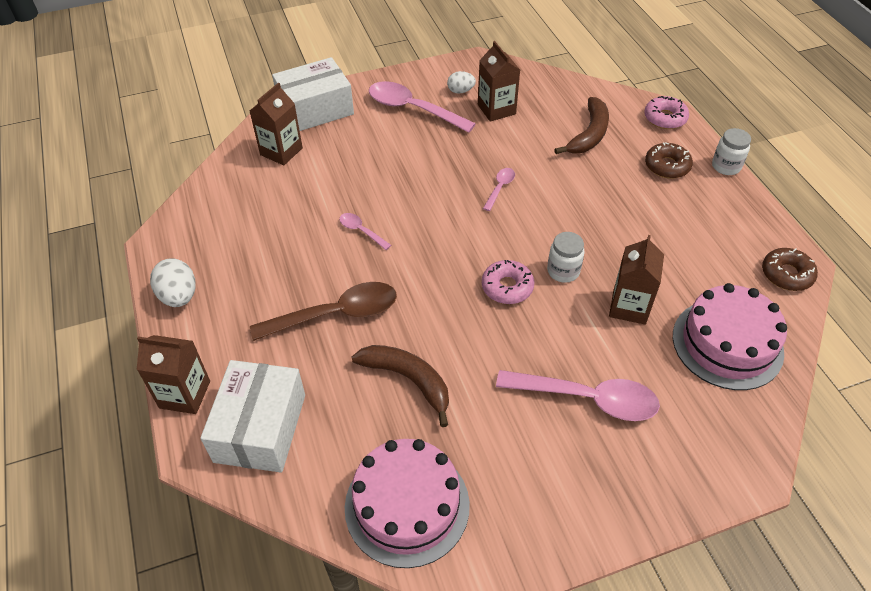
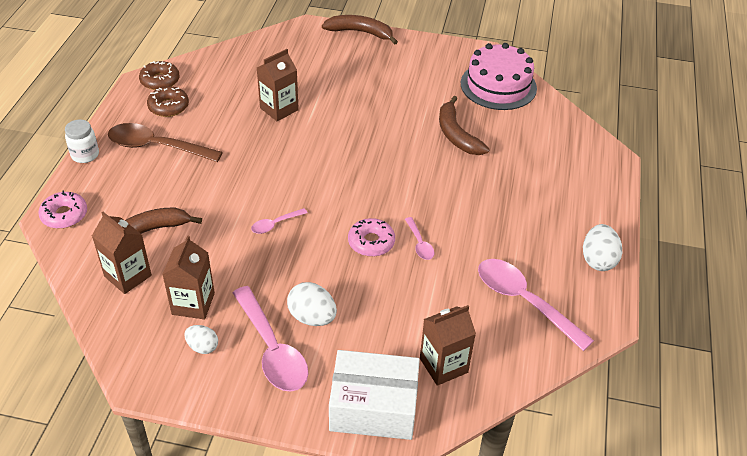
camera: 150 degrees left, 5 degrees down
brown carton [137,335,210,414] -> brown carton moved to [92,212,152,294]
white box [200,360,305,472] -> none
brown spoon [250,282,397,341] -> brown spoon moved to [108,123,223,162]
pink donut [482,260,534,304] -> pink donut moved to [348,218,395,257]
pink spoon [496,370,660,421] -> pink spoon moved to [478,259,594,351]
white jar [547,232,585,283] -> none
brown donut [645,142,693,179] -> brown donut moved to [147,86,189,117]
pink cake [673,283,787,390] -> none
none -> white egg [287,282,337,326]
none -> brown banana [322,15,398,45]

